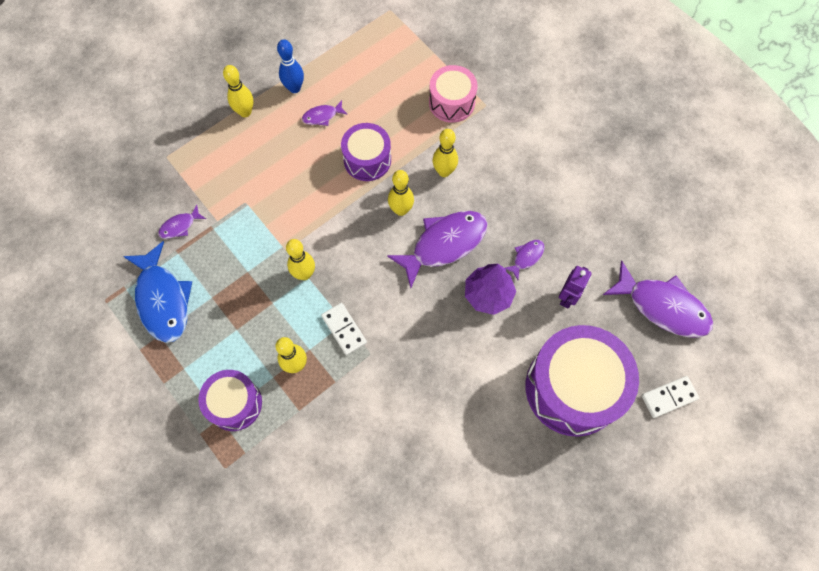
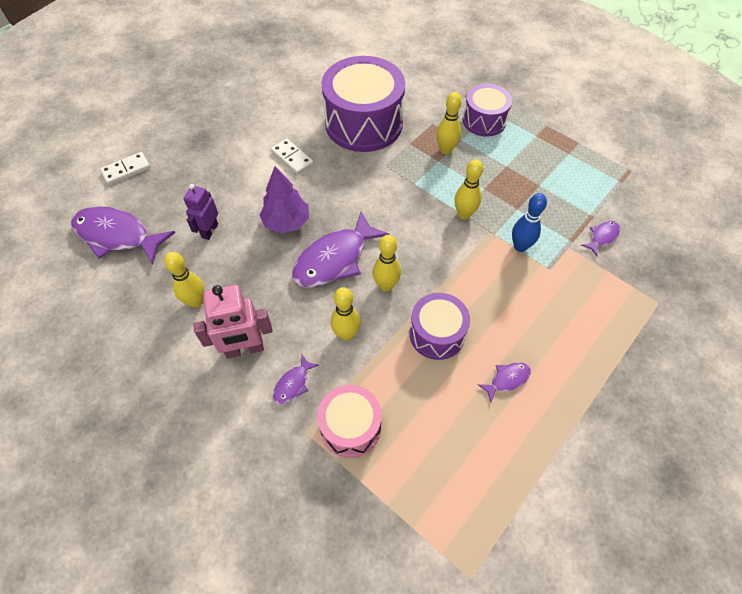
camera: 170 degrees right, 10 degrees down
blue fish [123,241,192,343] -> none
yellow bowling pin [223,65,253,117] -> yellow bowling pin moved to [164,252,205,308]
blue bowling pin [277,39,304,93] -> blue bowling pin moved to [512,193,547,252]
white domino [321,303,367,355] -> white domino moved to [271,138,314,175]
purple fish [505,240,545,280] -> purple fish moved to [273,354,319,405]
purple drum [526,325,639,437] -> purple drum moved to [322,56,405,152]
none -> pink robot [193,285,273,358]

